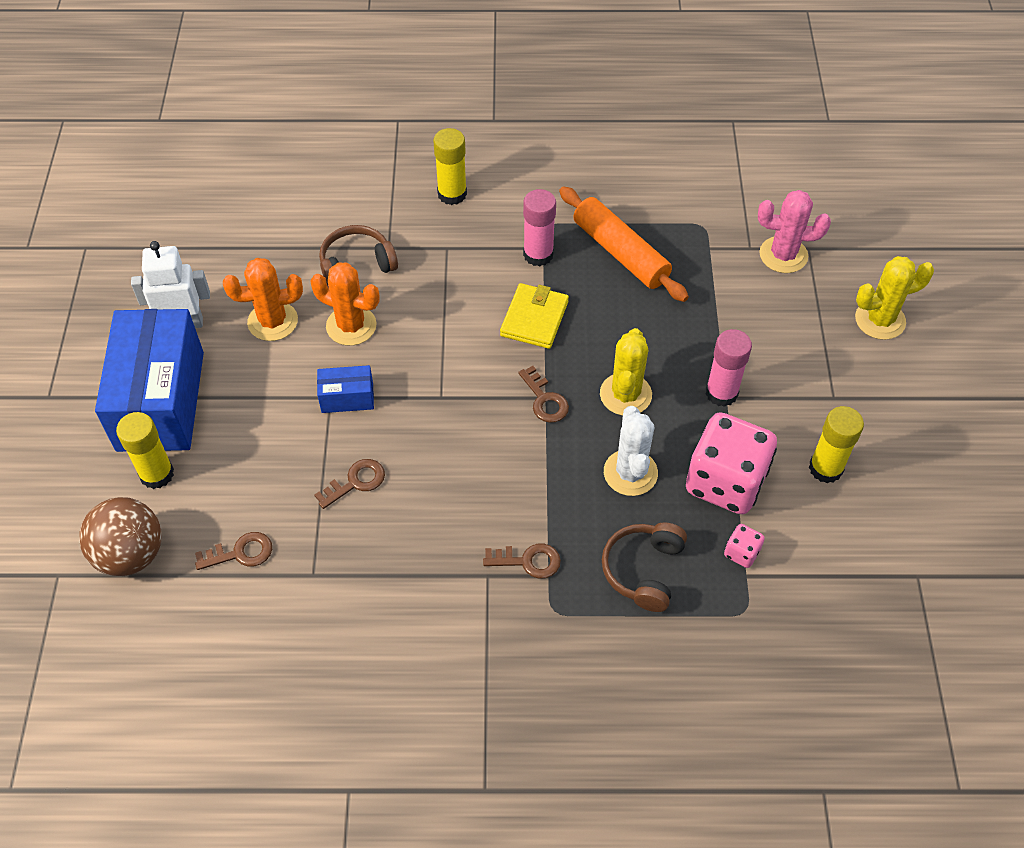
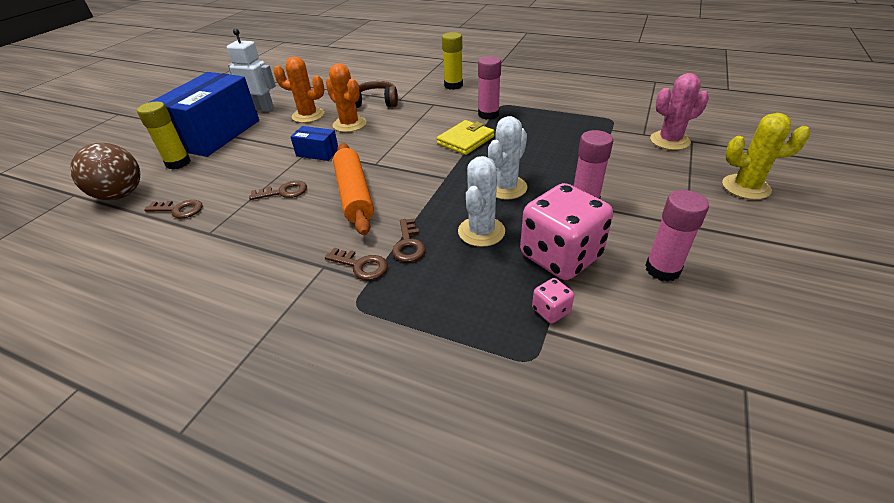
camera: 25 degrees right, 15 degrees down
brown key [518,366,569,423] -> brown key moved to [392,218,426,262]
orange rolling pin [559,186,689,302] -> orange rolling pin moved to [333,143,374,235]
yellow cactus [600,328,652,416] -> white cactus [488,116,527,200]
brown headphones [602,522,687,612] -> none
pink cactus [758,190,831,273] -> pink cactus turned 45 degrees counterclockwise [650,73,709,150]
yellow glue stick [809,406,864,483] -> pink glue stick [645,190,709,282]

